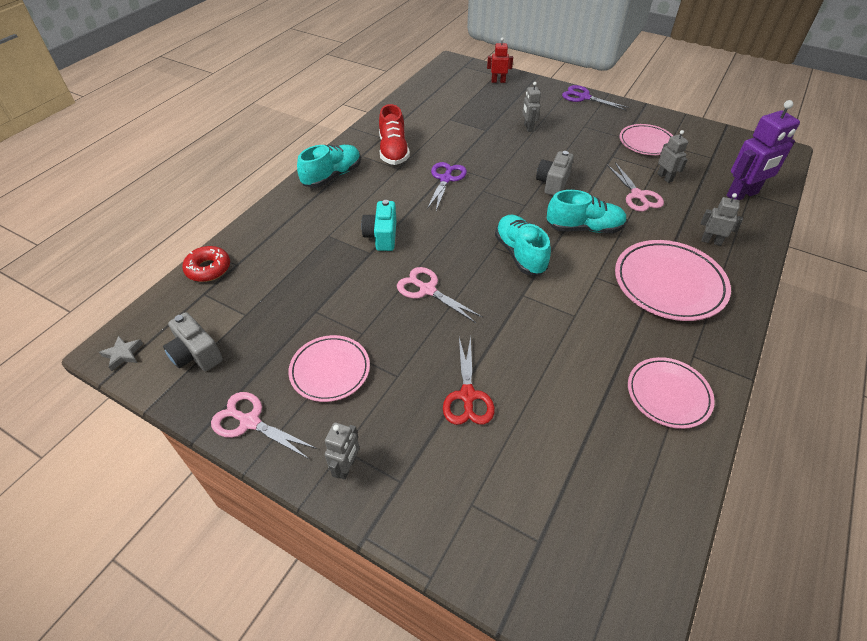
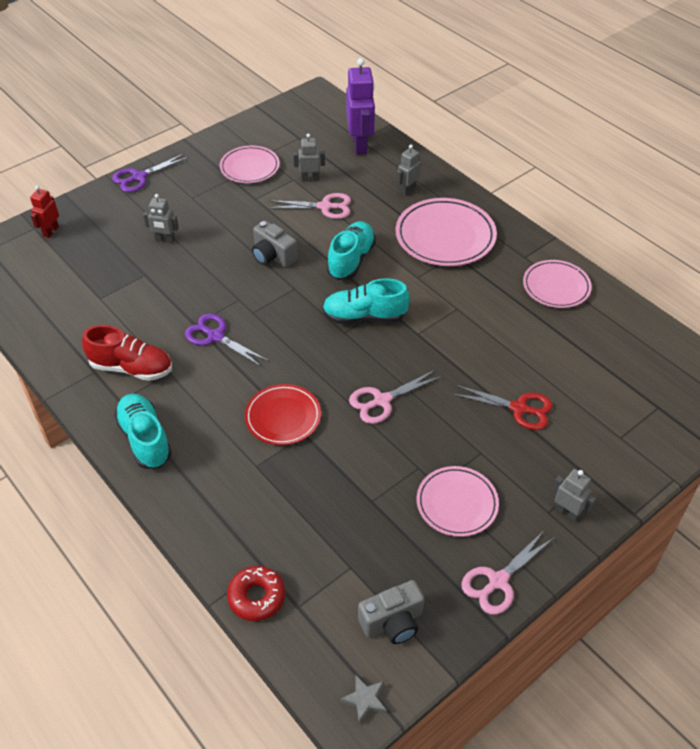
camera: 70 degrees left, 0 degrees up
turquoise camera [361,200,396,251] -> red plate [245,384,321,445]

